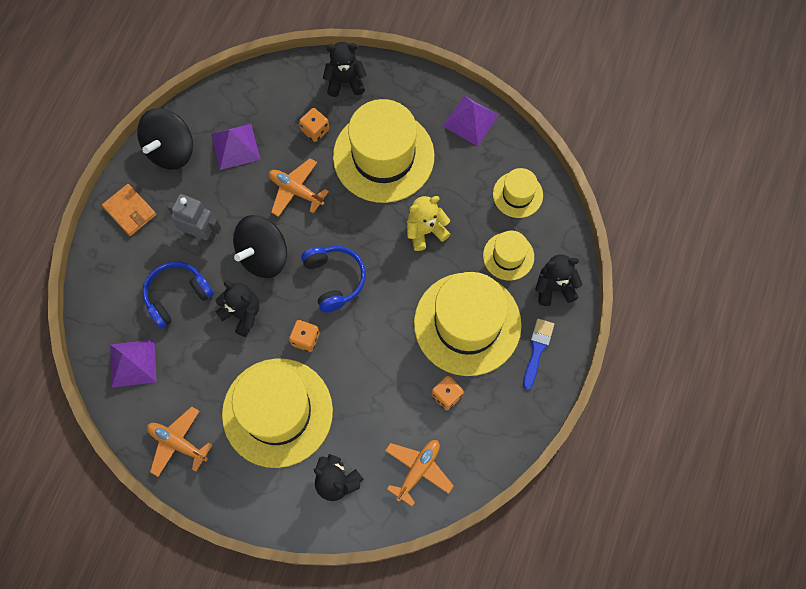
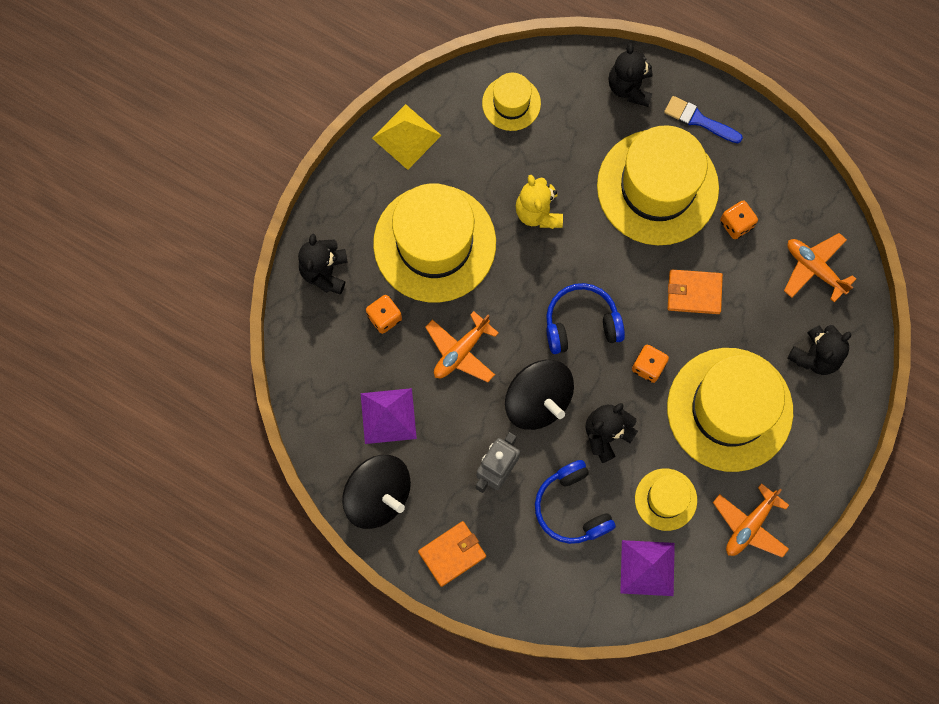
camera: 80 degrees left, 5 degrees up
purple pyramid [443,96,499,146] -> yellow pyramid [372,104,442,170]
yellow hat [483,231,534,281] -> yellow hat moved to [635,469,697,531]
none -> orange wallet [668,270,723,314]

